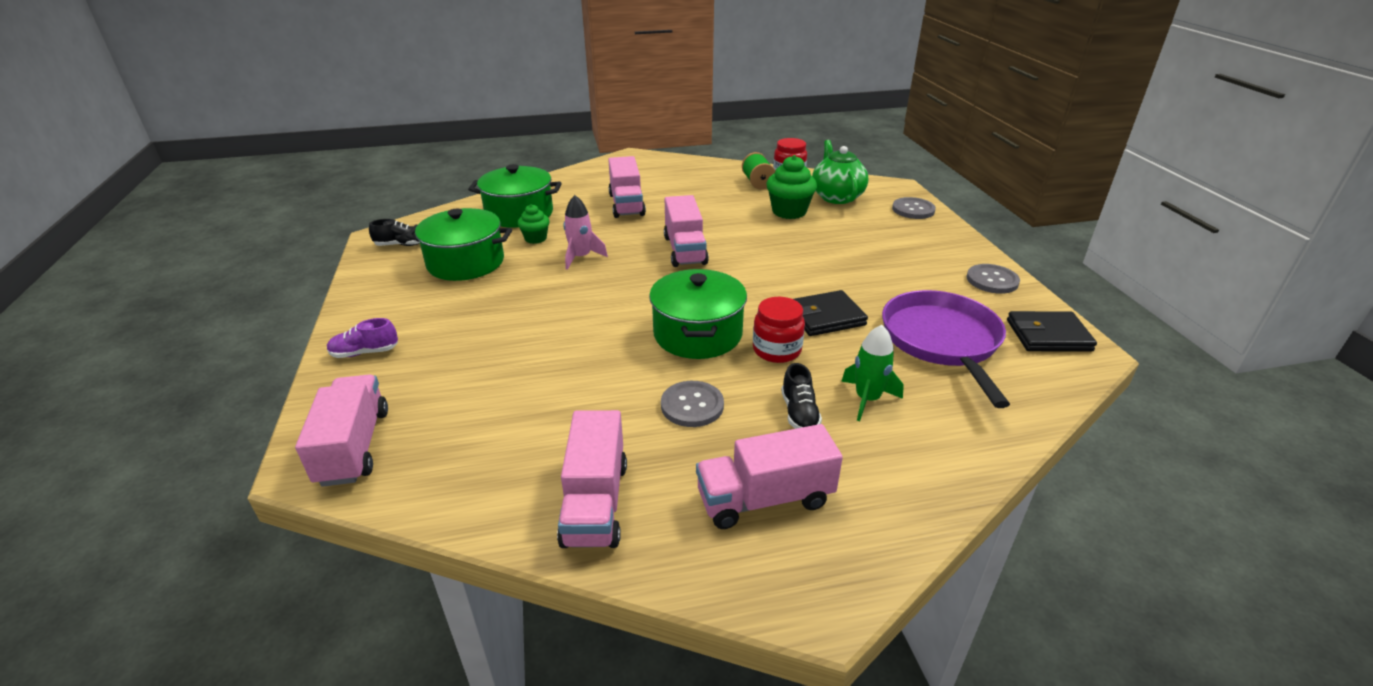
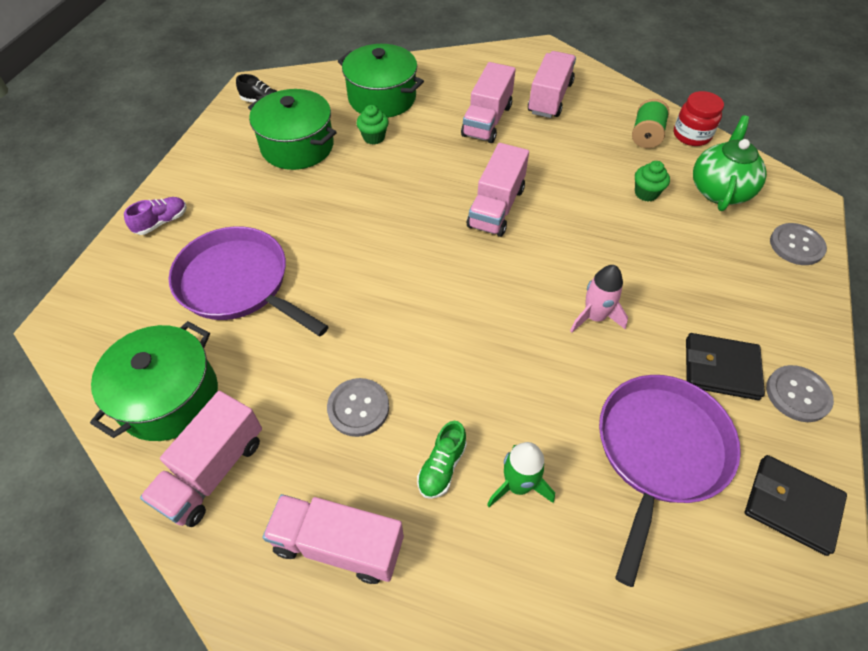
camera: 30 degrees right, 20 degrees up
pink truck [295,375,388,487] -> pink truck moved to [528,51,576,118]
purple shoe [327,318,398,358] -> purple shoe turned 120 degrees clockwise [124,197,187,235]
pink rocket [563,195,608,270] -> pink rocket moved to [570,265,628,333]
green pot [649,269,747,359] -> green pot moved to [90,321,218,441]
red jar [753,297,805,363] -> none
green cupcake [767,155,817,219] -> green cupcake [635,161,670,202], size x0.59
black shoe [781,363,822,429] -> green shoe [417,421,467,499]
black wallet [793,290,868,336] -> black wallet moved to [686,333,765,400]
none -> purple pan [168,226,329,336]

